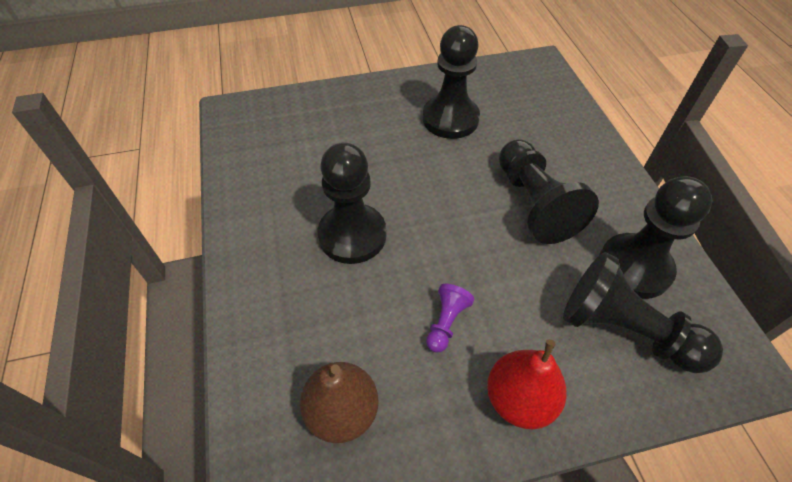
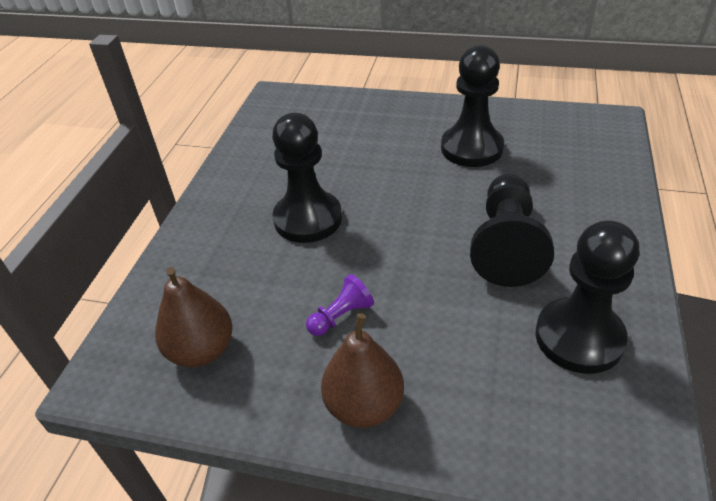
camera: 30 degrees right, 10 degrees down
red pear [487,339,566,429] -> brown pear [321,313,404,428]
black pawn [563,252,723,373] -> none

